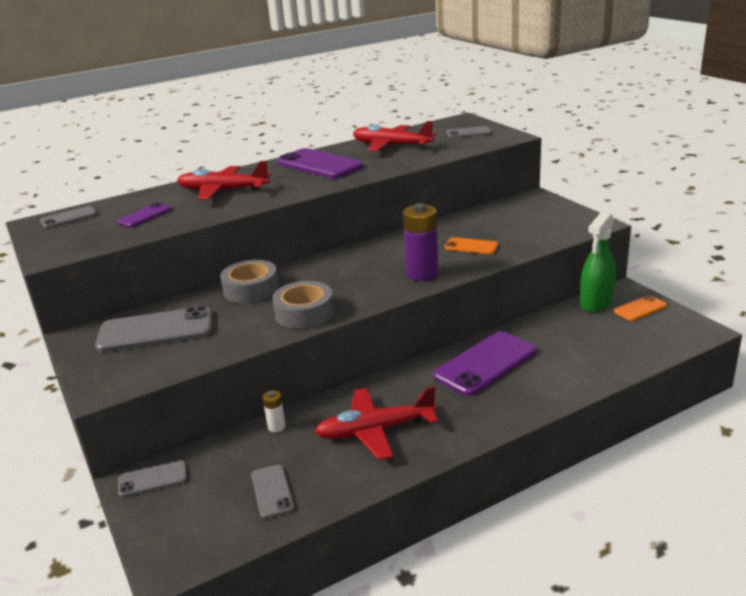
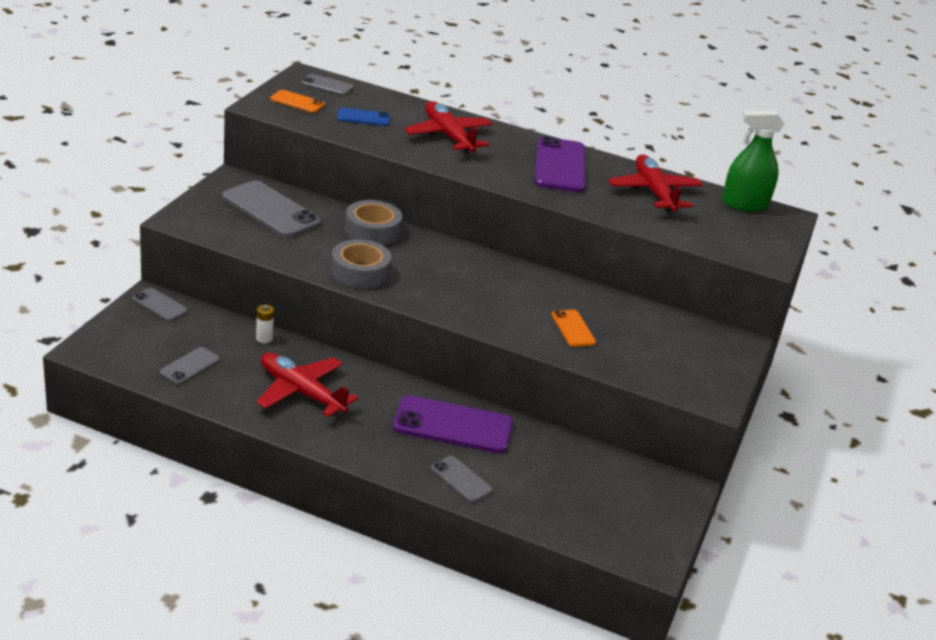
camera: 45 degrees right, 5 degrees up
purple phone [117,202,172,227] -> blue phone [337,108,390,126]
purple battery [403,203,438,281] -> none
grey phone [446,126,492,138] -> grey phone moved to [431,456,493,502]
green spray bottle [580,212,616,312] -> green spray bottle moved to [722,110,784,212]
orange phone [614,295,667,321] -> orange phone moved to [270,90,325,113]

